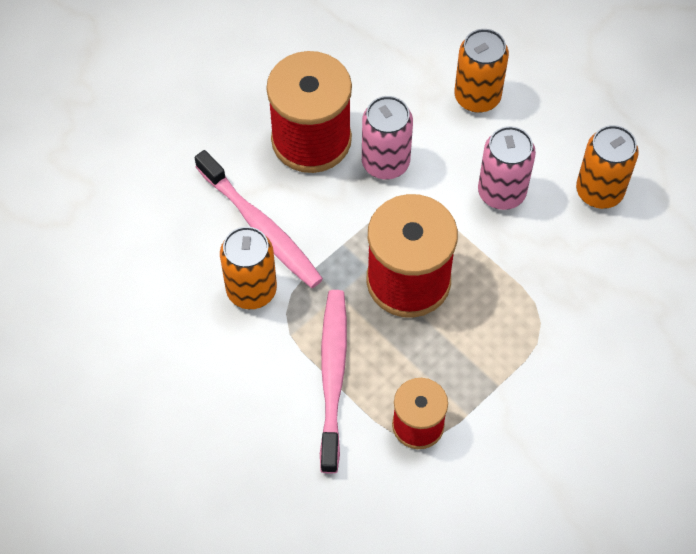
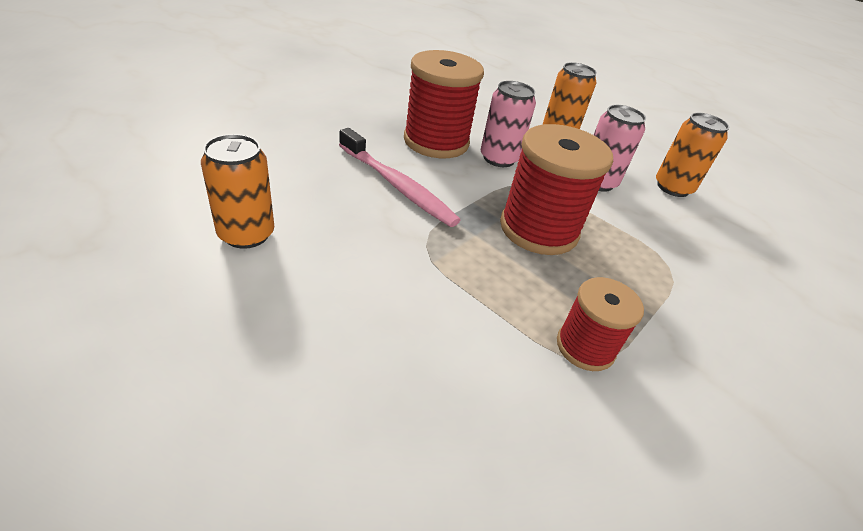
camera: 10 degrees left, 20 degrees down
orange can [220,227,277,309] -> orange can moved to [201,134,274,249]
pink toothbrush [320,290,347,474] -> none

